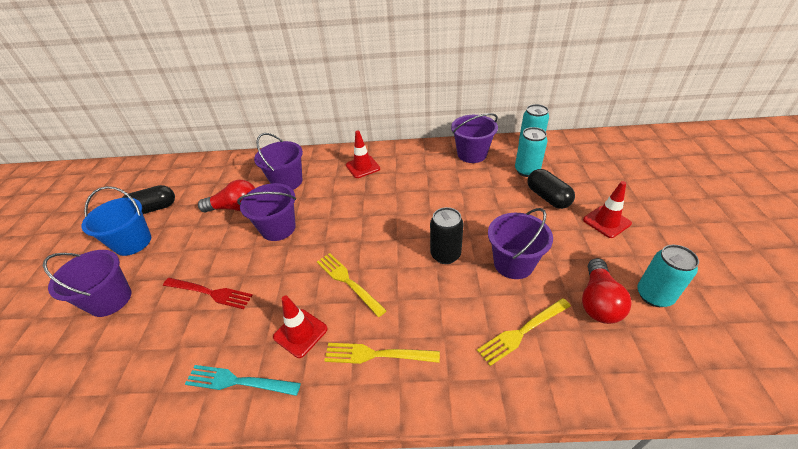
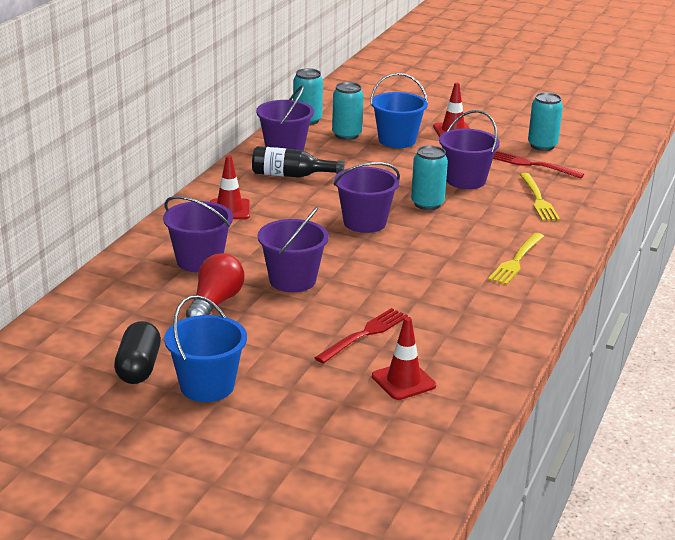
camera: 70 degrees left, 15 degrees down
purple bucket [43,250,132,317] -> purple bucket moved to [334,162,400,233]
turquoise fork [185,365,301,396] -> none
red traffic cone [273,296,328,358] -> red traffic cone moved to [372,317,436,400]
yellow fork [317,253,387,317] -> none
black can [430,207,463,264] -> turquoise can [411,145,448,210]
black capsule [528,169,575,209] -> blue bucket [370,73,428,148]
red light bulb [582,258,632,324] -> red fork [493,151,584,179]
none -> black bottle [252,146,345,178]

